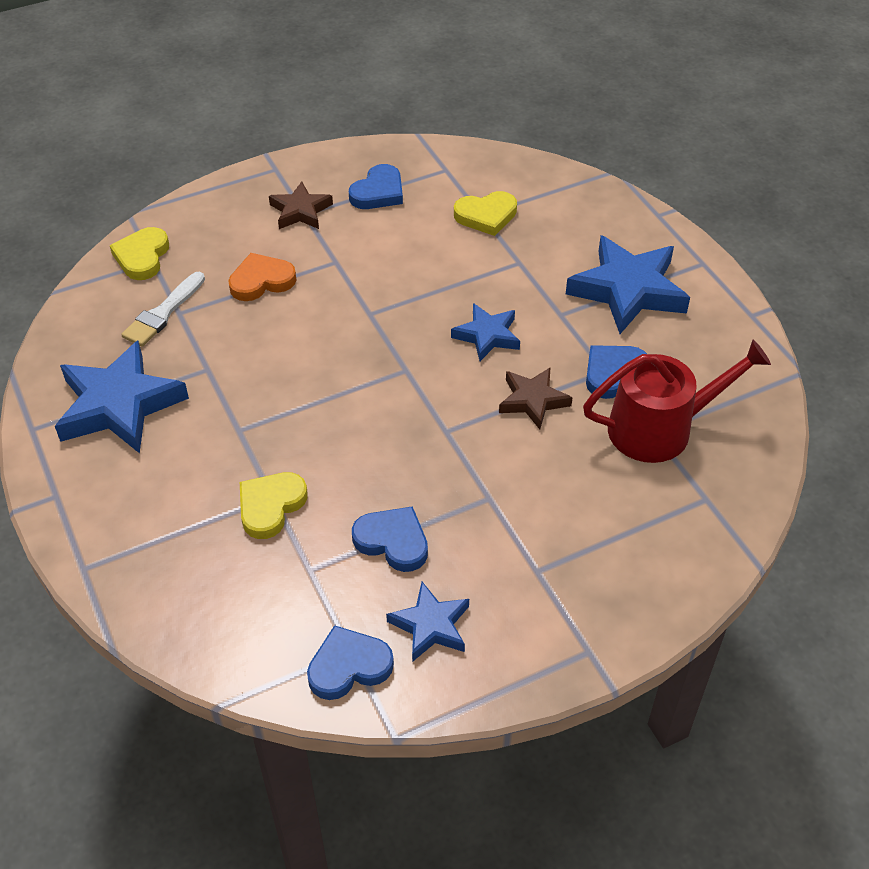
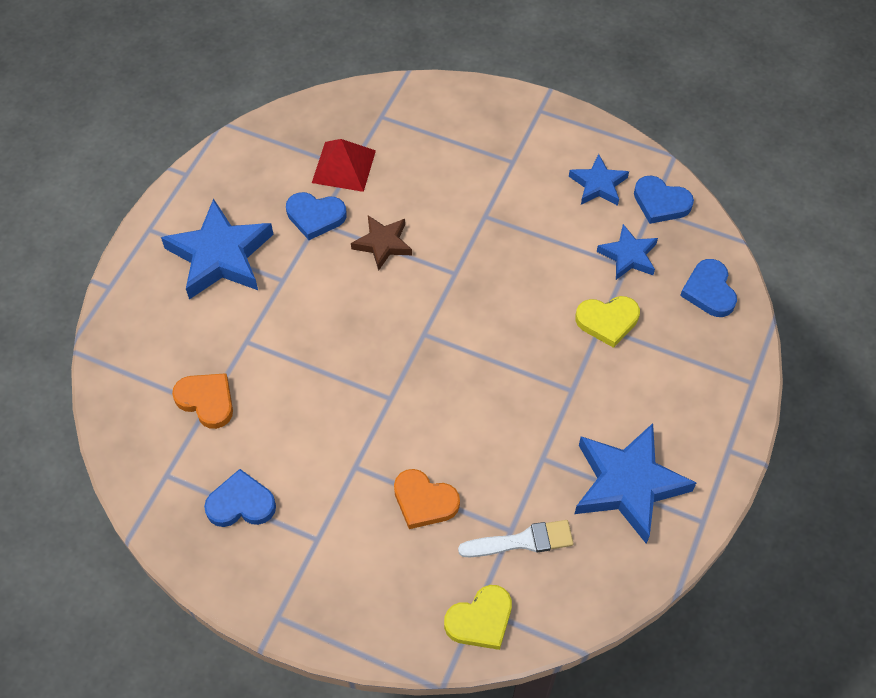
camera: 130 degrees left, 10 degrees up
brown star [269,181,333,229] -> none
blue heart [352,506,428,572] -> blue heart moved to [680,259,737,317]
blue star [451,303,520,361] -> blue star moved to [597,224,658,280]
yellow heart [454,191,517,236] -> orange heart [172,373,233,429]
red watering can [583,340,771,463] -> red pyramid [312,139,376,192]

